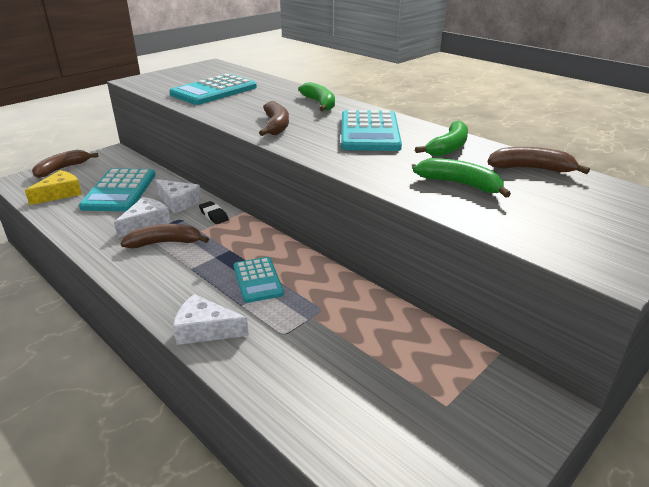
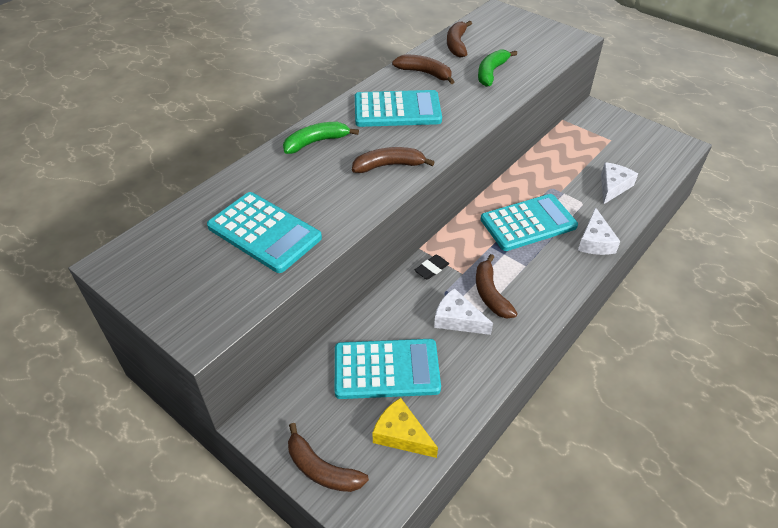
camera: 95 degrees left, 15 degrees up
white cheese [155,179,202,213] -> white cheese moved to [601,162,638,205]
turquoise calculator [234,257,284,303] -> turquoise calculator [481,194,578,251], size x1.65
green banana [415,121,468,157] -> brown banana [392,55,454,84]

